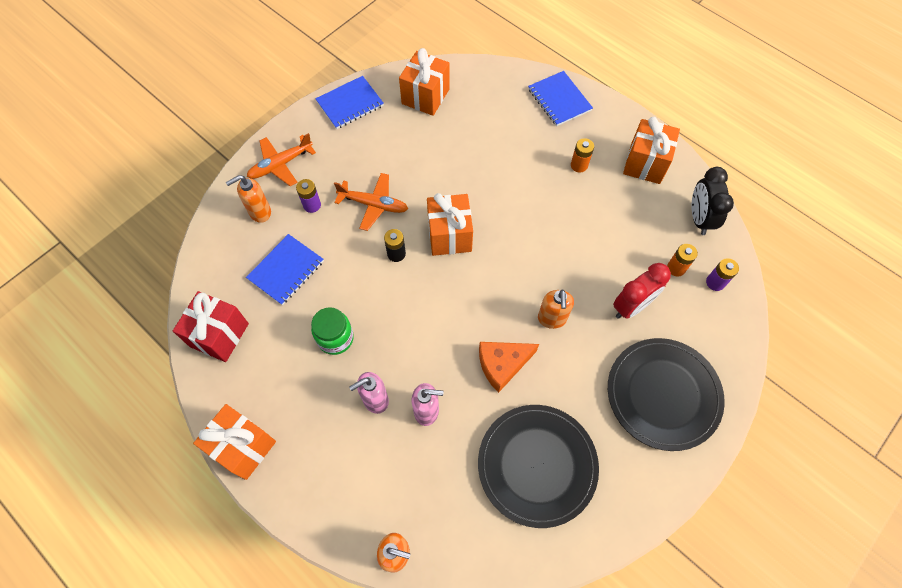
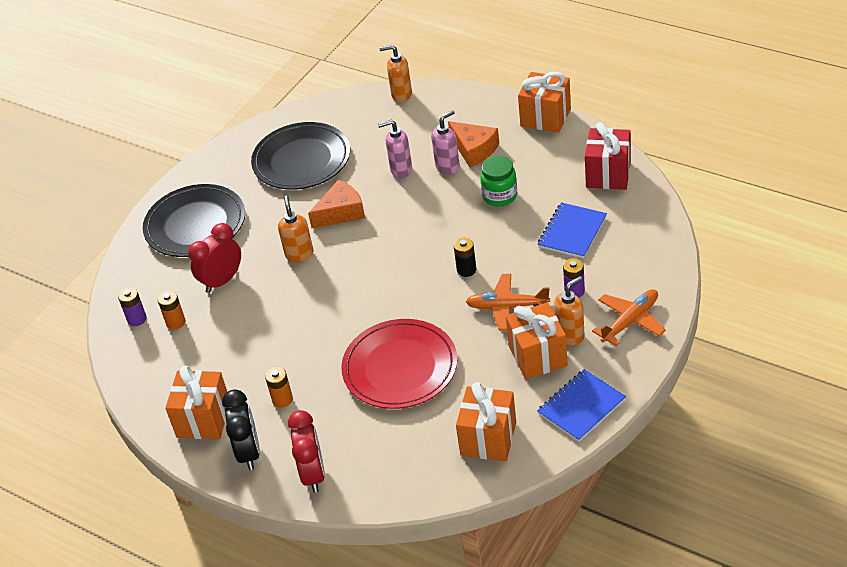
camera: 175 degrees right, 20 degrees down
orange soap dispenser [226,175,271,223] -> orange soap dispenser moved to [554,276,585,345]
orange gift [427,193,473,256] -> orange gift moved to [506,302,568,379]
blue notebook [528,71,593,126] -> red clock [288,410,325,493]
black clock [692,167,734,235] -> black clock moved to [222,389,260,470]
none -> red plate [341,319,457,409]
none -> orange cheese [448,121,499,167]

